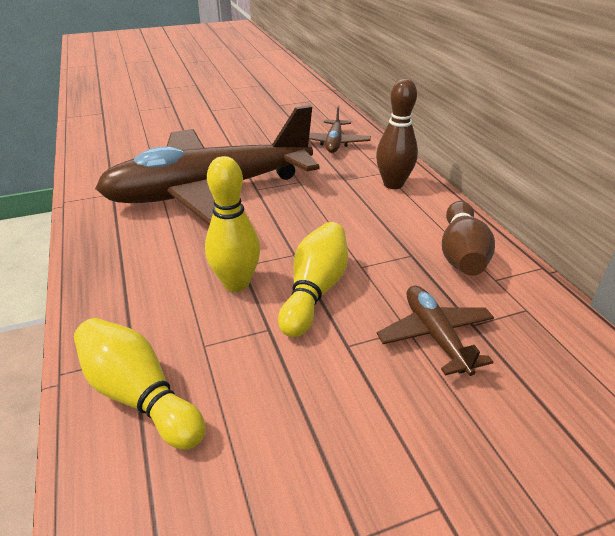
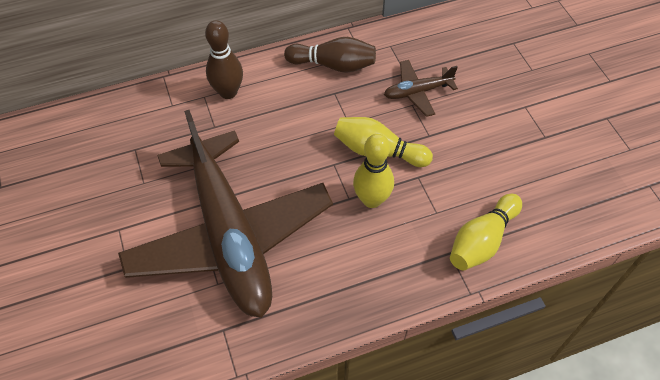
camera: 90 degrees left, 20 degrees up
brown plane [309,106,371,153] -> none

